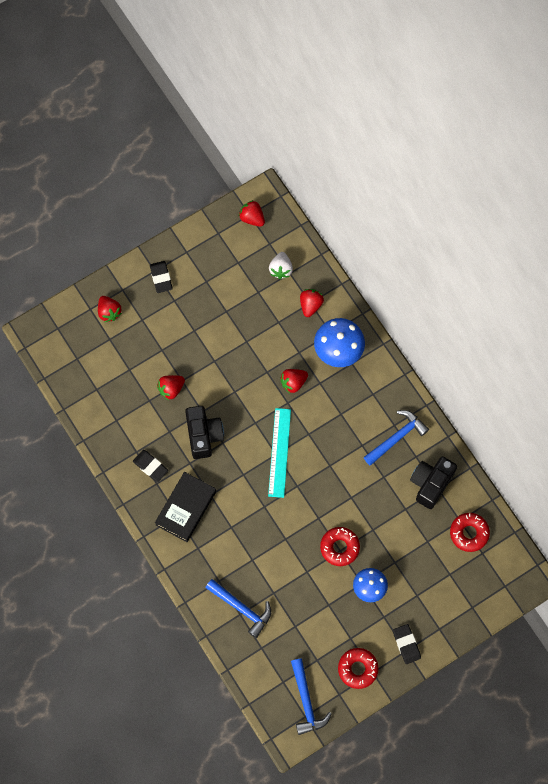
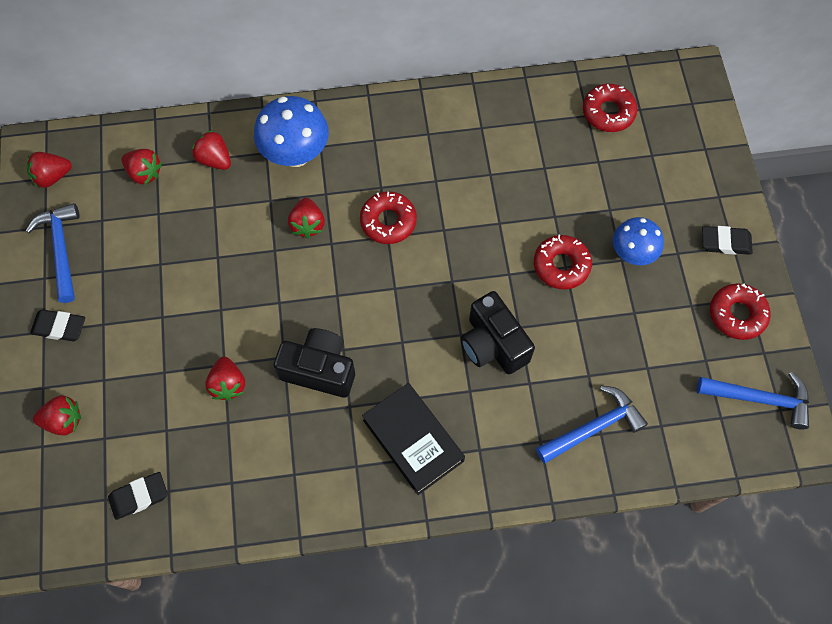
camera: 65 degrees left, 5 degrees down
black eraser [133,450,168,482] -> black eraser moved to [108,472,168,520]
turquoise ruler [268,408,291,498] -> none
white strawberry [269,252,293,279] -> red strawberry [122,149,162,185]
blue hammer [364,410,429,466] -> blue hammer moved to [26,203,80,303]
black camera [410,457,457,509] -> black camera moved to [461,291,535,374]
none -> red donut [360,191,417,244]

